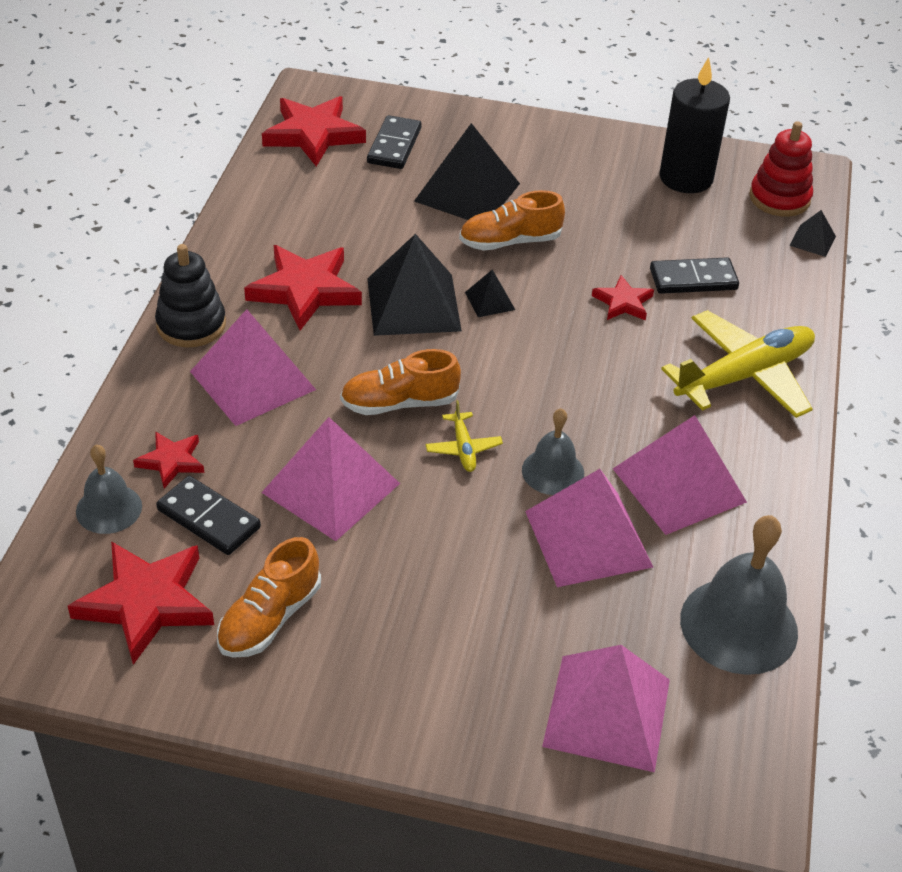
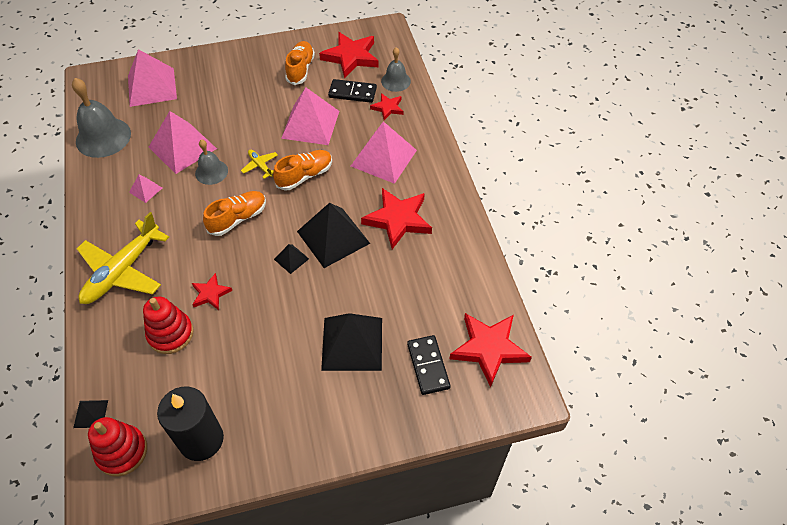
camera: 155 degrees right, 10 degrees up
black stacking toy [155,244,226,347] -> none
orange shoe [459,190,565,251] -> orange shoe moved to [203,191,266,236]
pink pyramid [613,415,747,535] -> pink pyramid [129,174,162,203], size x0.46
black domino [650,257,739,294] -> red stacking toy [143,296,194,354]

